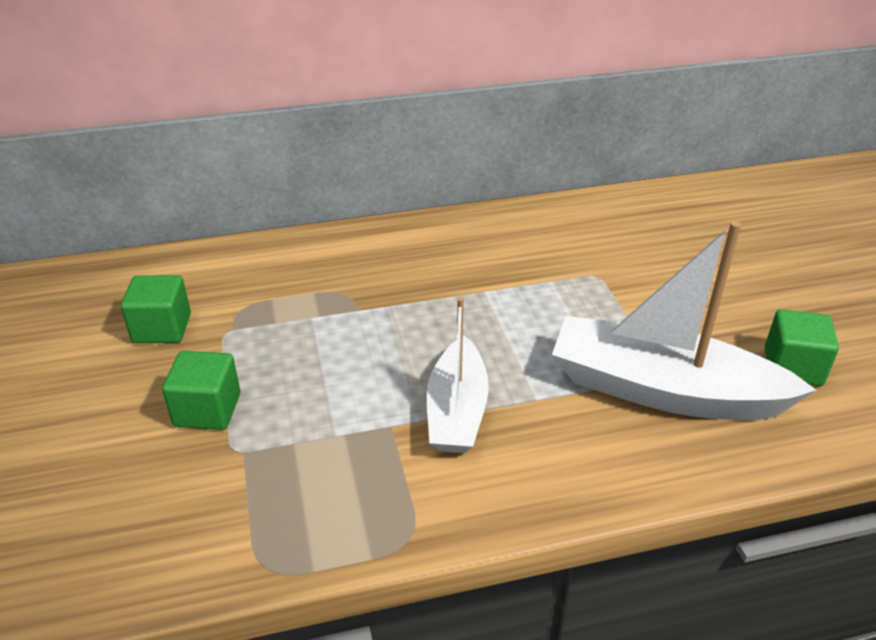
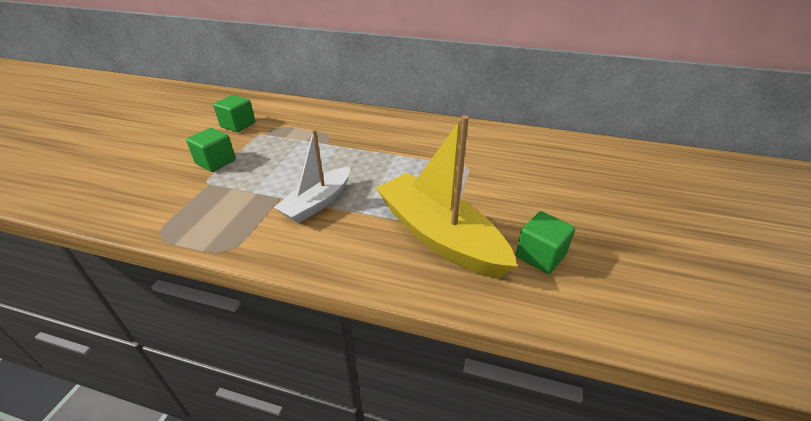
camera: 30 degrees right, 0 degrees up
white boat [552,221,816,420] -> yellow boat [376,115,518,278]

